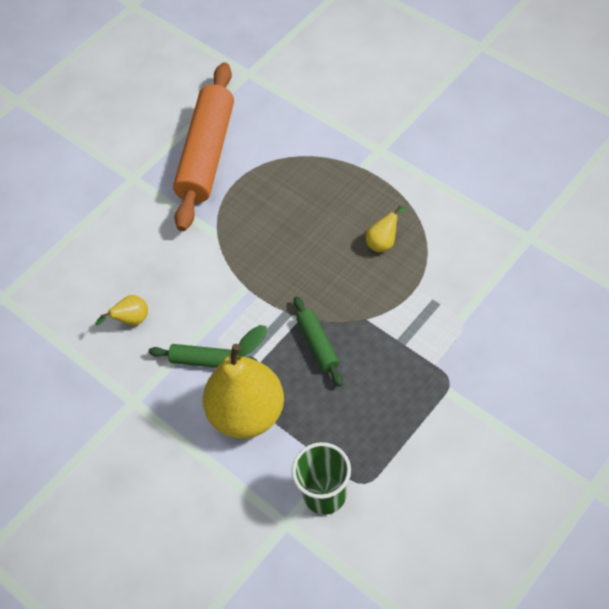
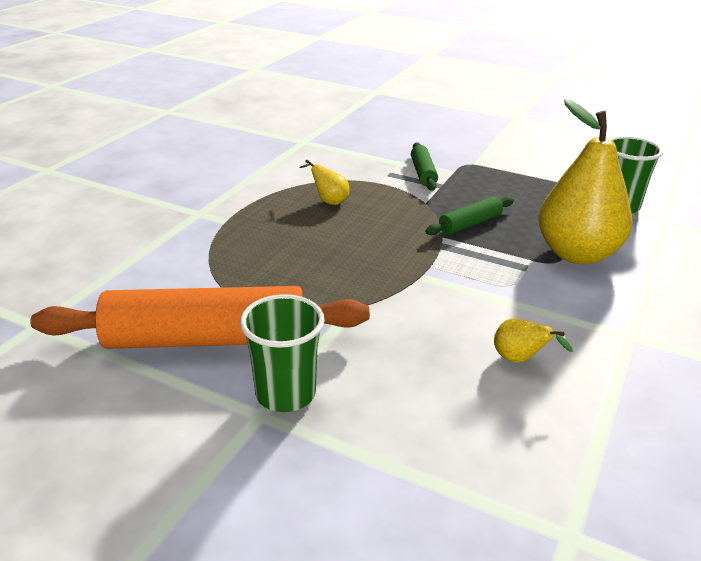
camera: 110 degrees left, 25 degrees down
green rolling pin [148,344,257,368] -> green rolling pin moved to [411,142,438,191]
none -> green cup [240,294,325,412]

